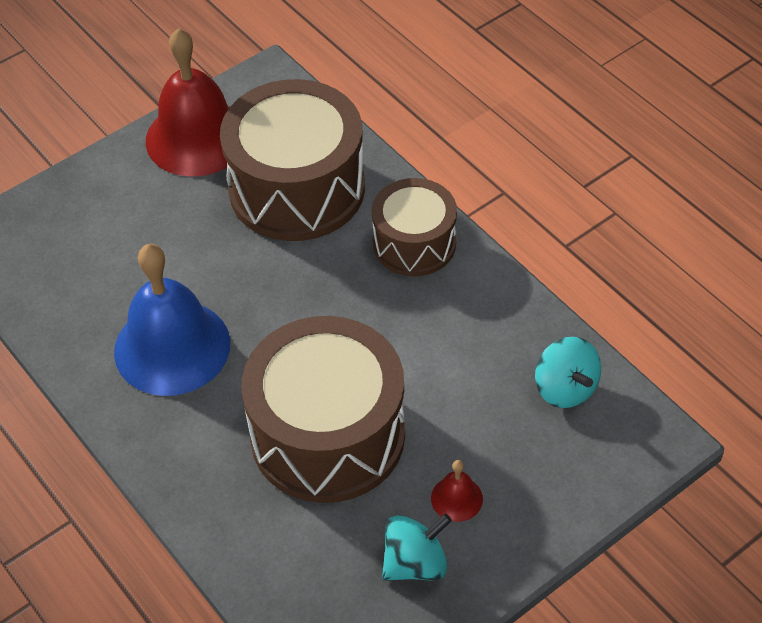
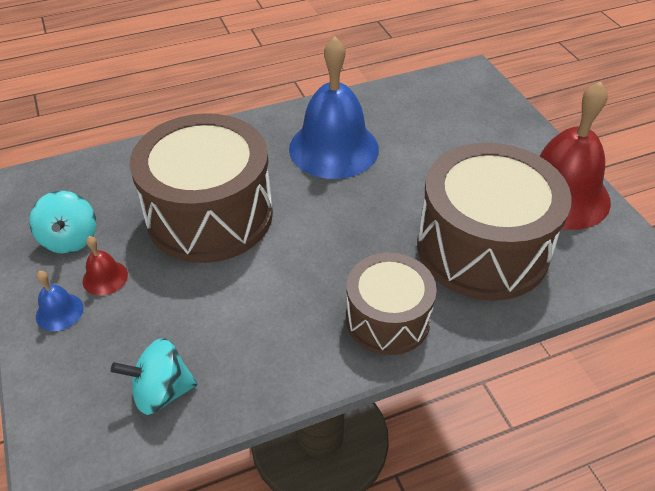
camera: 105 degrees right, 5 degrees down
none -> blue bell [36,271,83,331]

